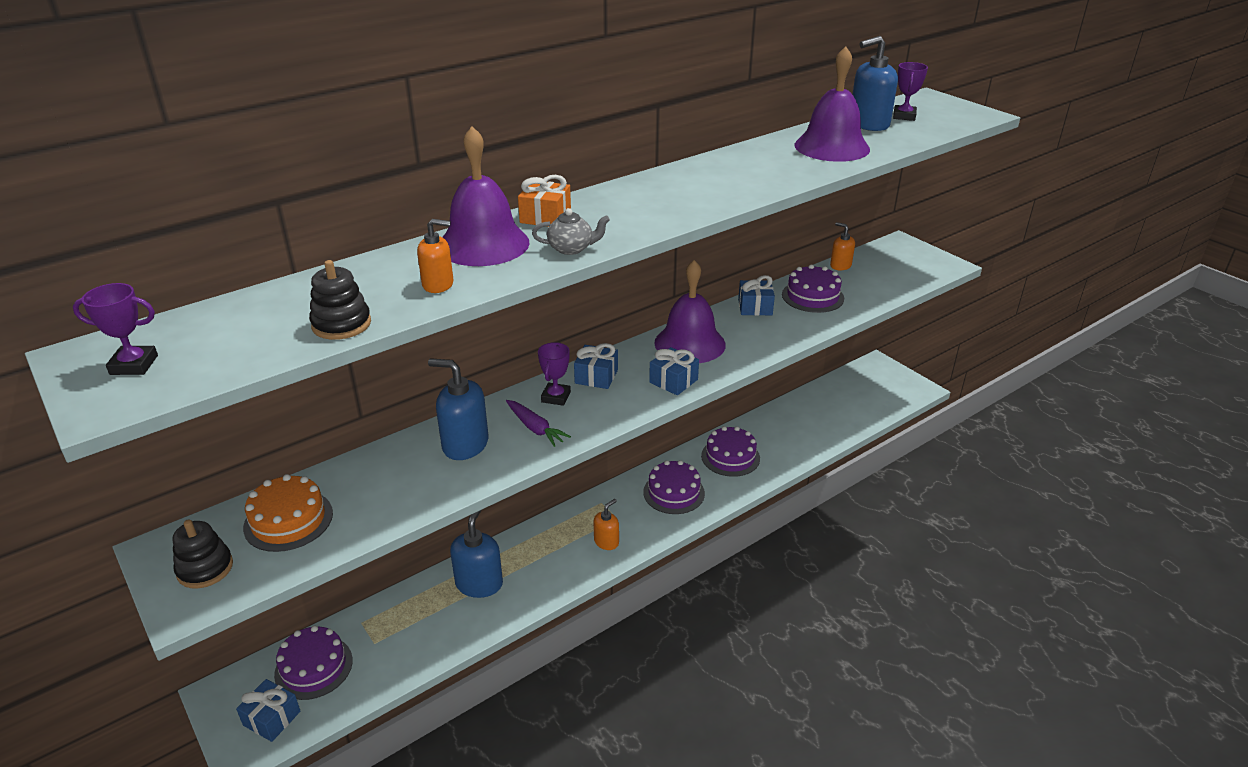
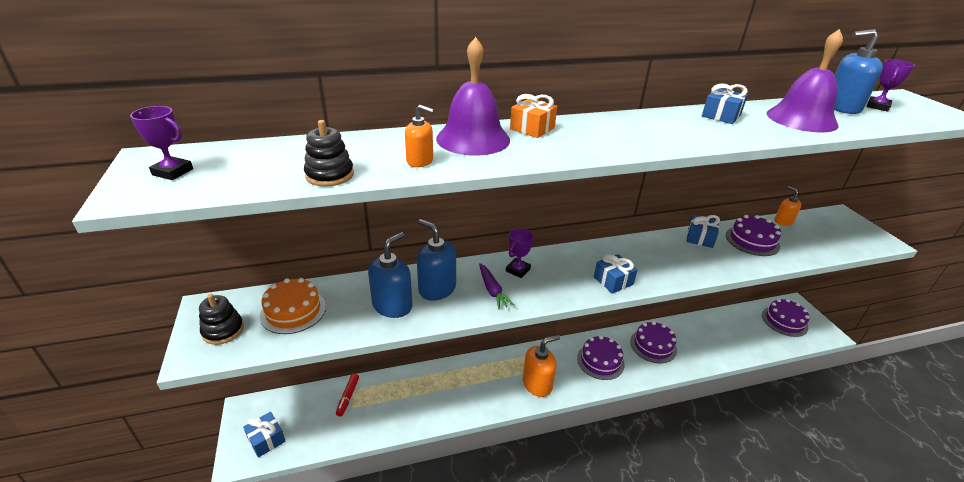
camera: 20 degrees right, 0 degrees up
purple cake [274,625,353,700] -> purple cake moved to [762,299,810,337]
blue soap dispenser [450,510,503,598] -> blue soap dispenser moved to [368,232,413,318]
grey teapot [532,208,610,255] -> none
blue gift [574,343,618,389] -> blue gift moved to [702,84,748,124]
orange soap dispenser [594,499,619,550] -> orange soap dispenser [523,335,560,397], size x1.68
purple bell [654,260,726,363] -> none
none -> red marker [336,374,359,416]

